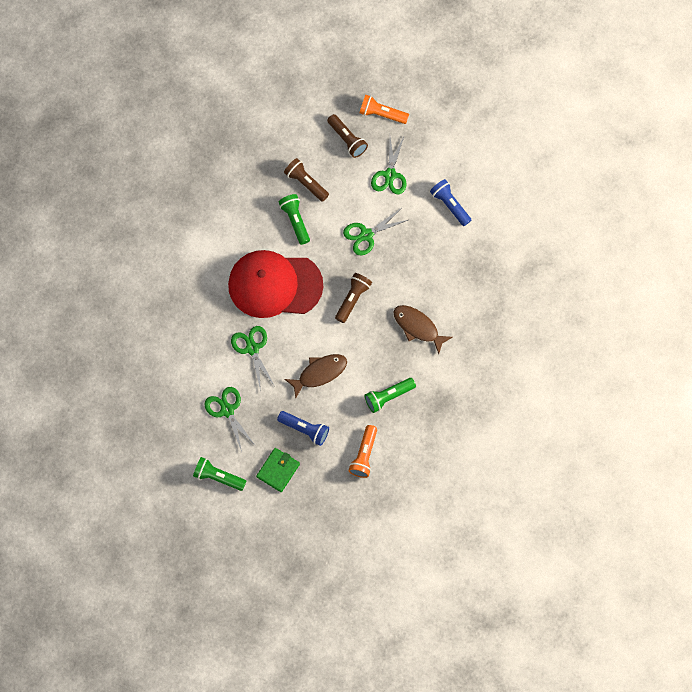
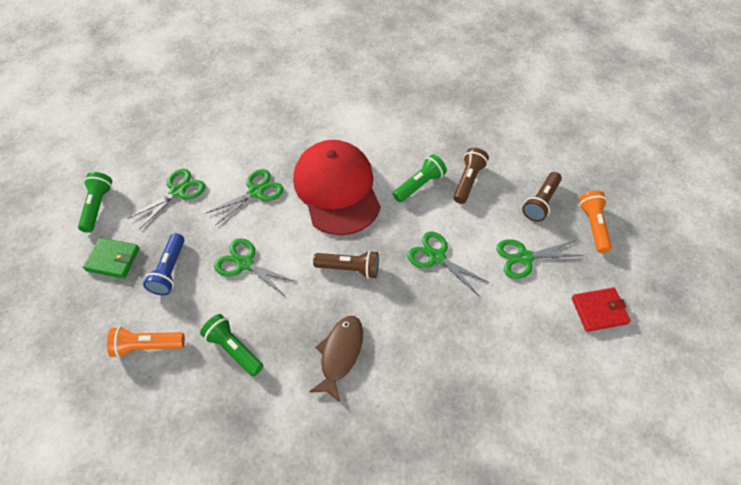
camera: 70 degrees right, 15 degrees down
brown fish [285,354,347,398] -> green scissors [214,238,297,297]
blue flashlight [430,179,471,226] -> none
none -> red wallet [572,287,630,332]

